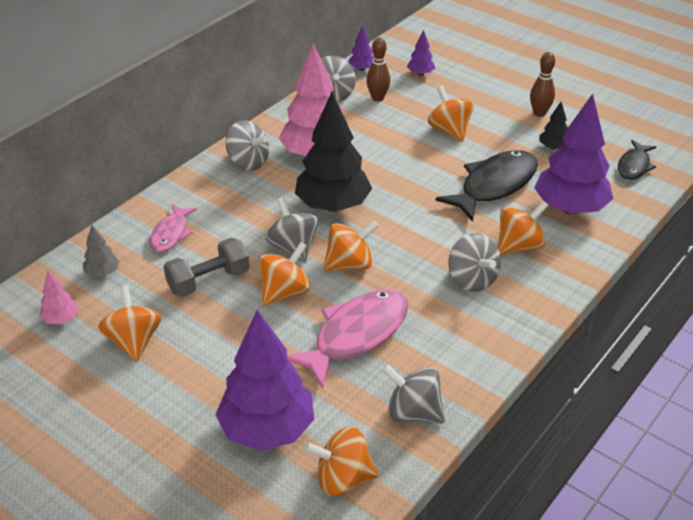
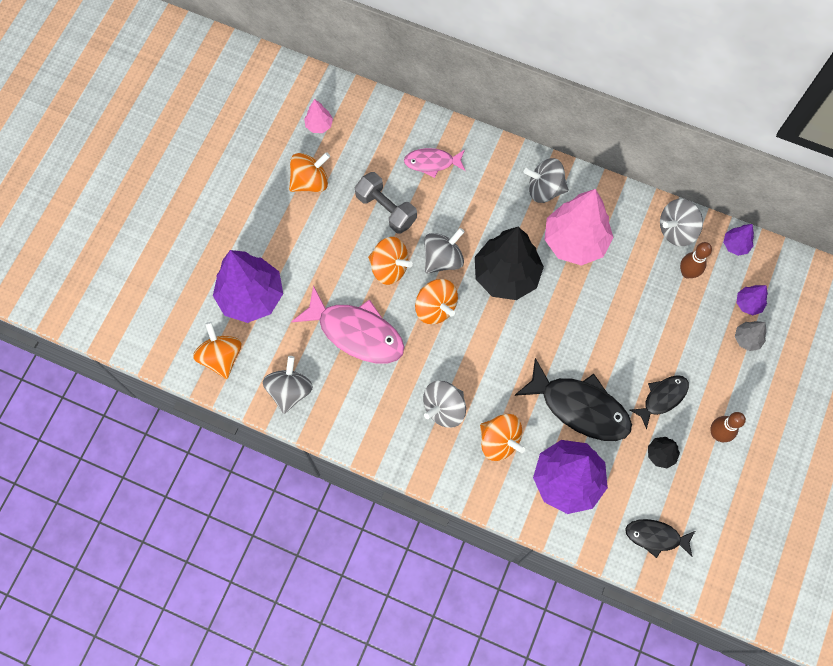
camera: 75 degrees right, 30 degrees up
grey tree [83,225,119,277] -> grey tree moved to [735,321,766,351]
grey spinning top [226,120,269,171] -> grey spinning top turned 75 degrees clockwise [524,158,569,203]
orange spinning top [428,86,474,142] -> none
none -> black fish [630,375,689,429]

